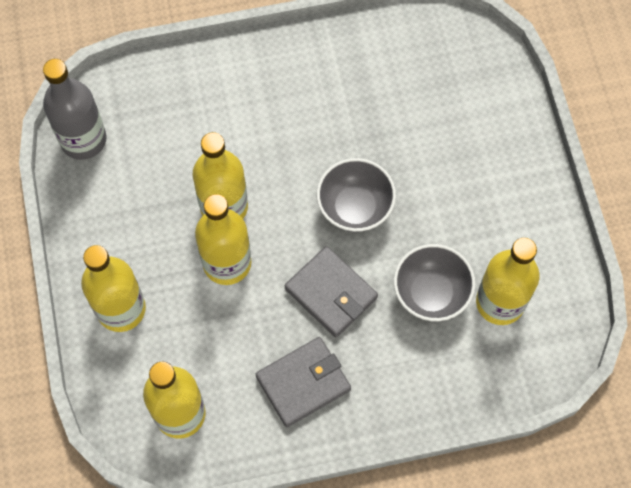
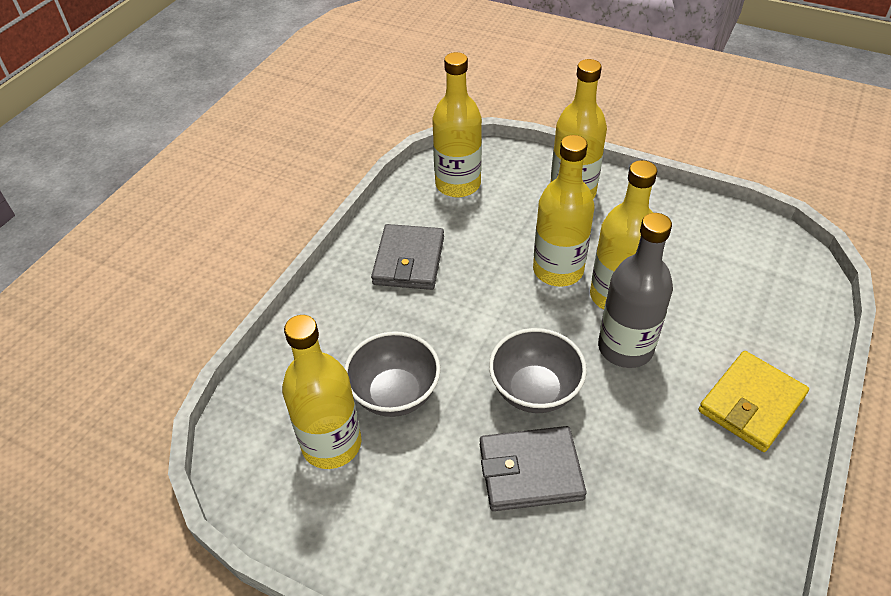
camera: 130 degrees right, 20 degrees down
grey bottle [43,59,106,160] -> grey bottle moved to [598,213,673,368]
grey wallet [285,246,378,337] -> grey wallet moved to [480,426,587,511]
none -> yellow wallet [699,351,809,452]

